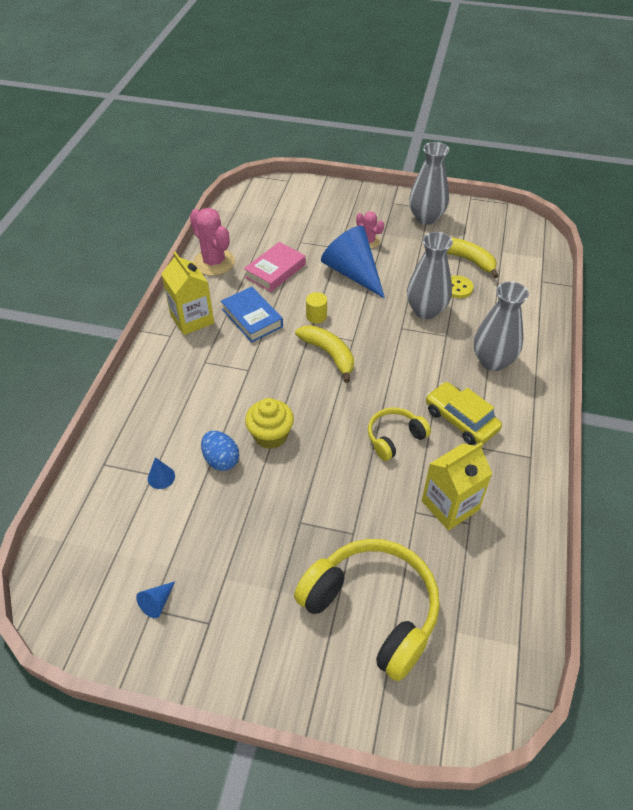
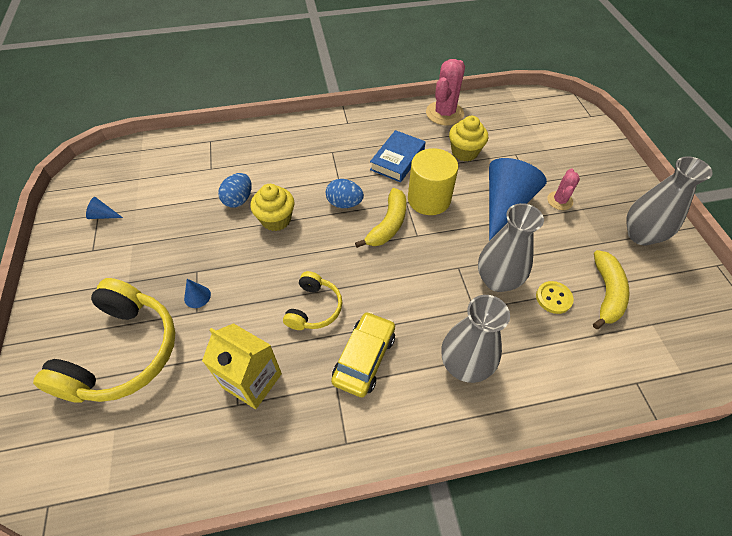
camera: 65 degrees right, 5 degrees up
blue cone [148,457,175,489] -> blue cone moved to [184,279,211,308]
yellow carton [161,251,214,335] -> none
pink book [244,242,306,292] -> yellow cupcake [449,116,488,161]
yellow cylinder [306,292,327,323] -> yellow cylinder [408,148,458,215], size x2.09
yellow headphones [368,407,431,461] -> yellow headphones turned 75 degrees clockwise [283,271,342,330]
none -> blue egg [326,179,364,208]

